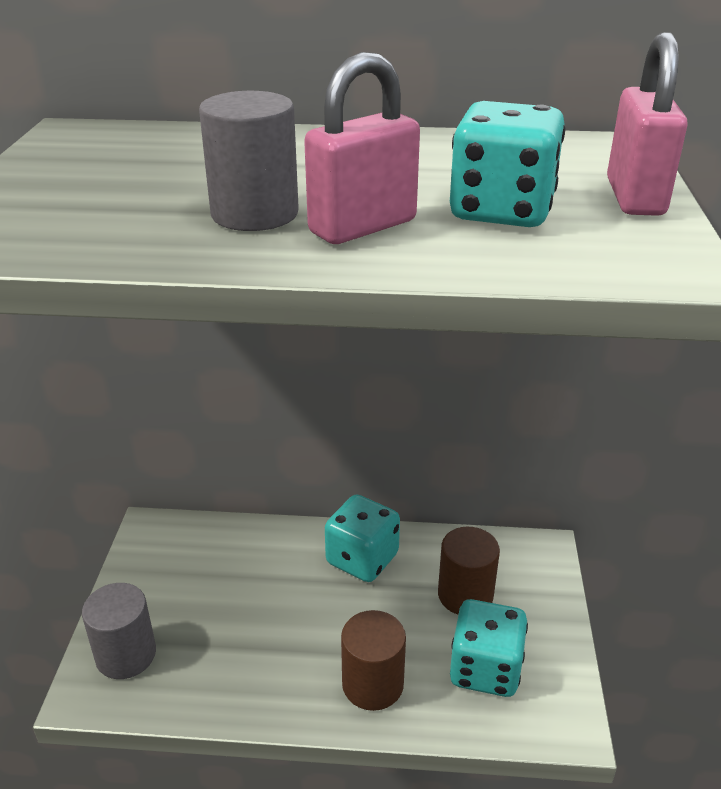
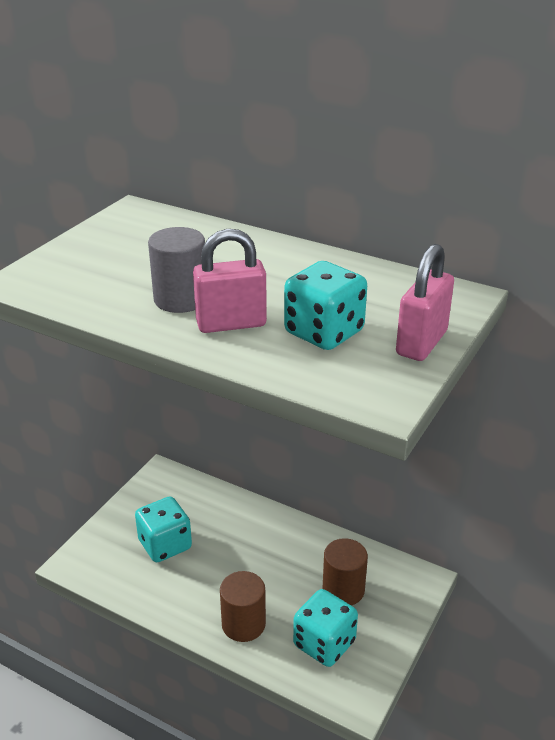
camera: 25 degrees right, 0 degrees up
grey cylinder [82,583,156,679] -> none
turquoise dice [325,495,400,582] -> turquoise dice moved to [135,497,192,562]

